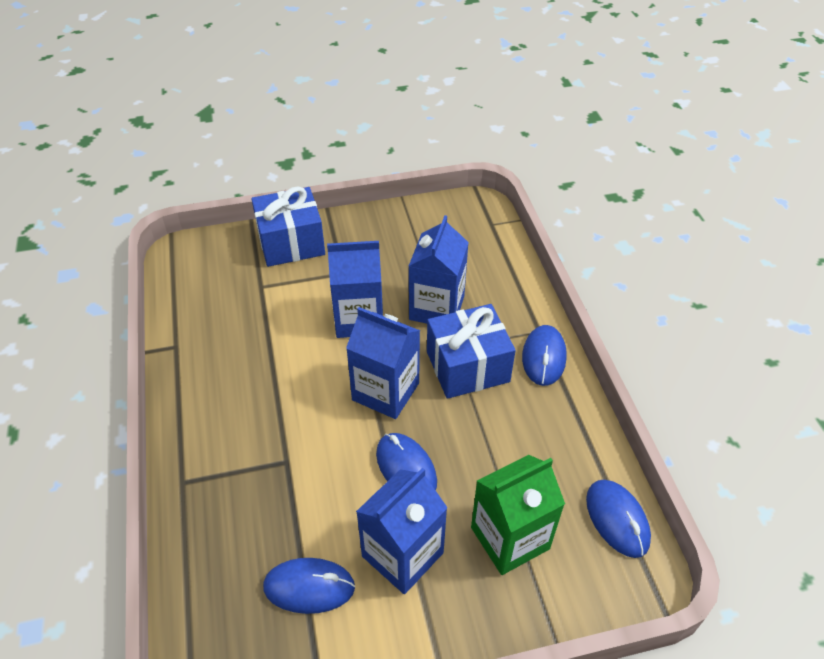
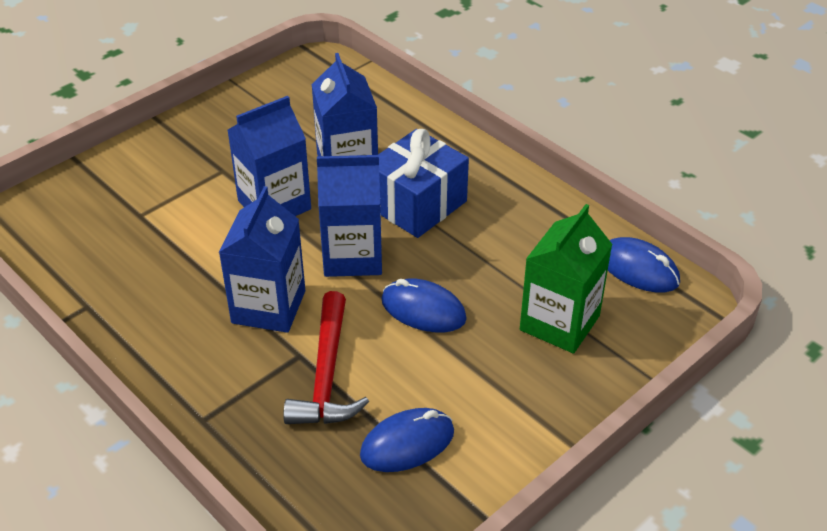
camera: 30 degrees left, 5 degrees down
blue gift [251,186,325,267] -> none
blue carton [356,468,447,594] -> blue carton moved to [219,186,305,333]
blue mouse [522,325,567,386] -> none
none -> red hammer [283,291,369,424]

